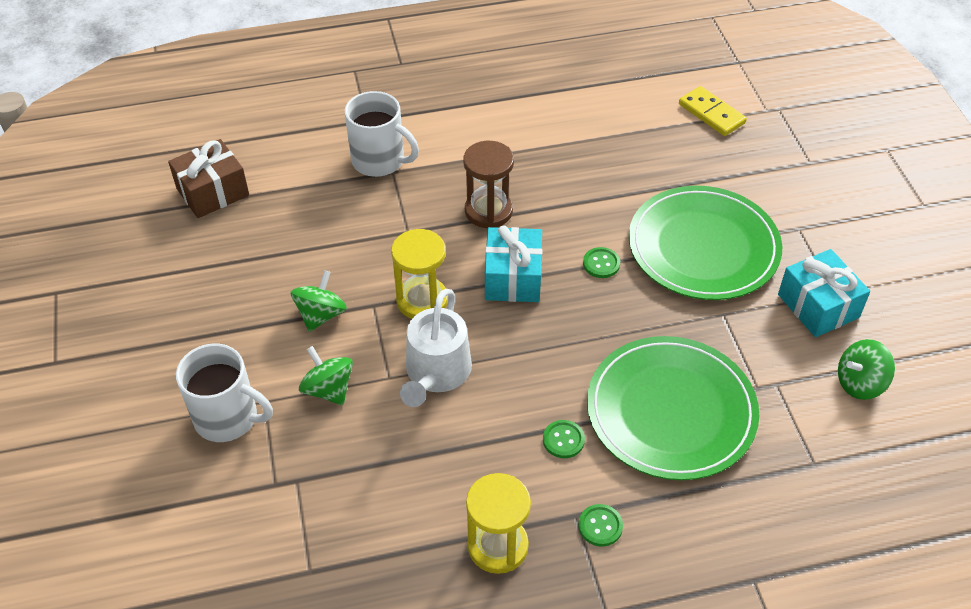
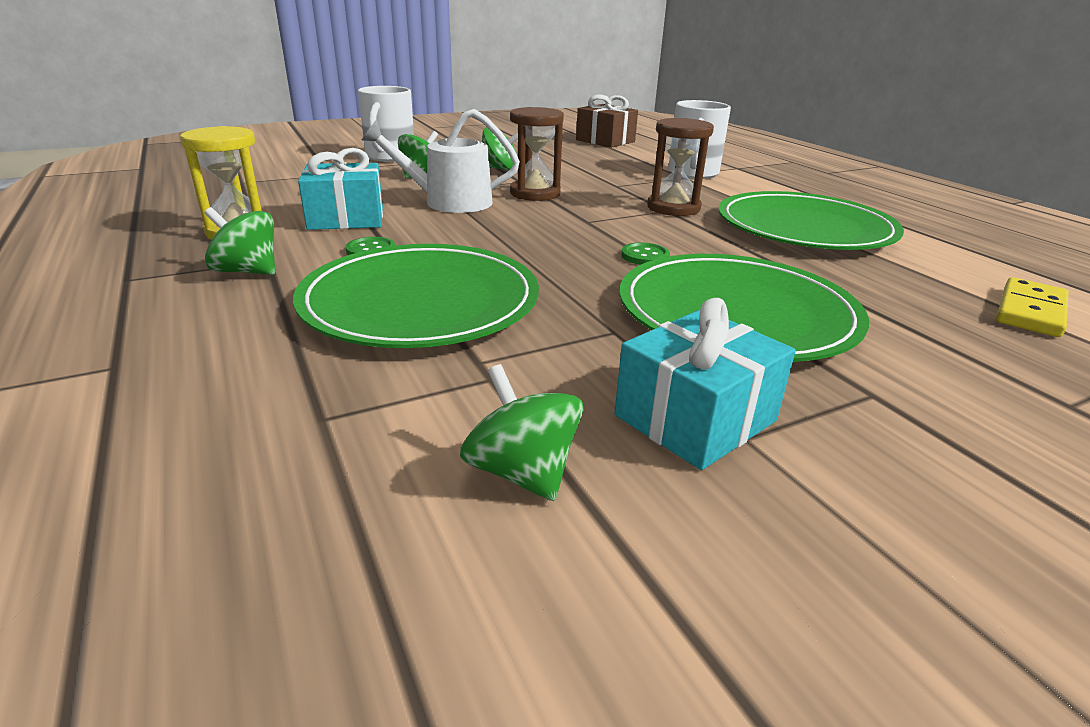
camera: 75 degrees right, 20 degrees down
yellow hourglass [391,229,448,319] -> brown hourglass [510,107,564,201]
turquoise gift [485,225,542,302] -> turquoise gift moved to [298,148,383,230]
green button [579,504,623,547] -> green spinning top [204,207,275,275]
none -> green plate [718,191,904,250]

